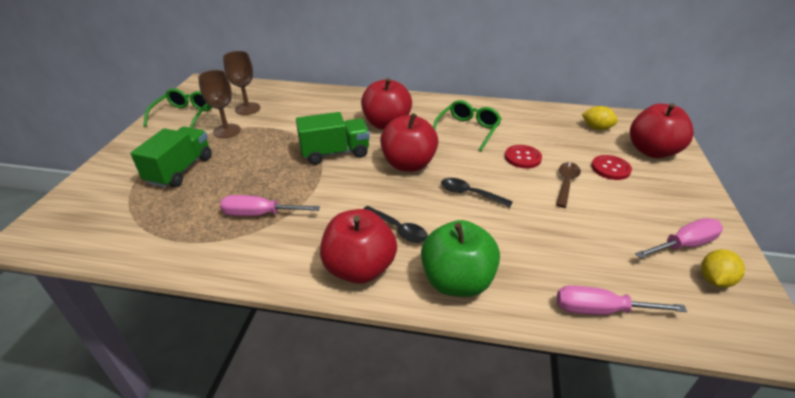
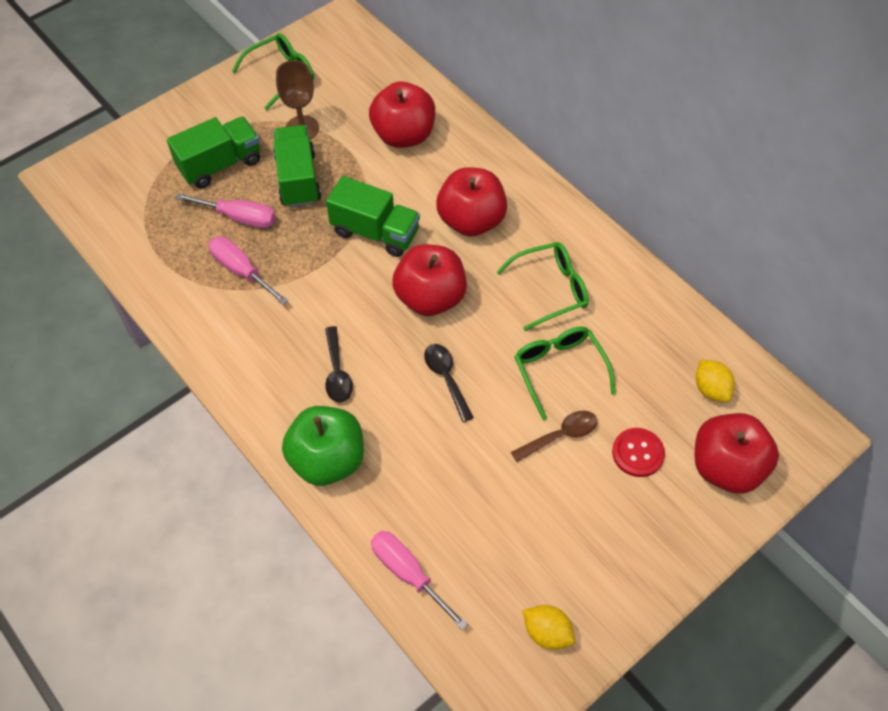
camera: 40 degrees right, 20 degrees up
brown goblet [223,51,260,115] -> none
red apple [320,209,397,284] -> red apple moved to [369,82,435,148]
red button [505,145,542,168] -> green glasses [514,326,616,420]
pink screwdriver [635,218,723,259] -> pink screwdriver moved to [175,193,276,228]
yellow lemon [701,249,745,288] -> yellow lemon turned 45 degrees clockwise [523,605,575,650]
none -> green truck [273,125,321,208]

